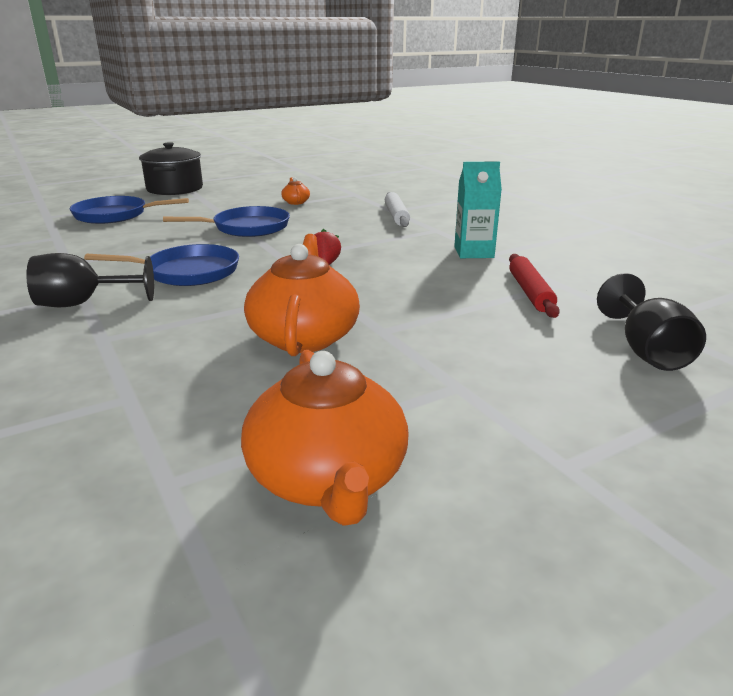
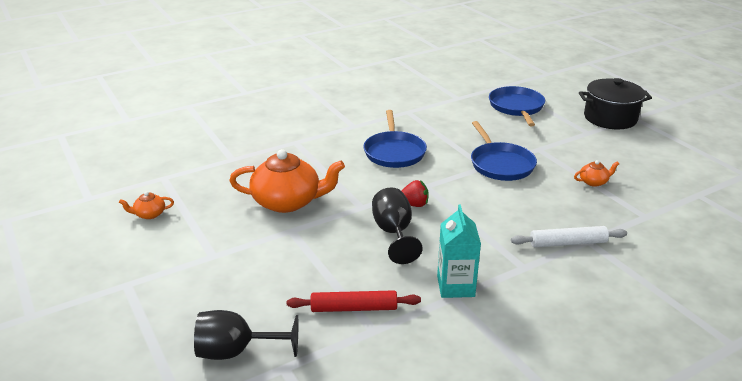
camera: 90 degrees right, 5 degrees up
black goblet [26,253,154,307] -> black goblet moved to [372,187,423,264]
orange teapot [241,350,408,526] -> orange teapot [119,191,174,219], size x0.44

